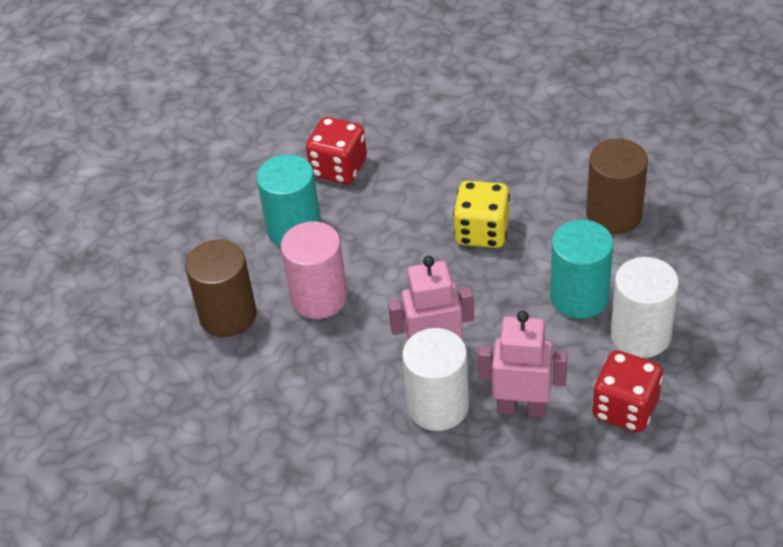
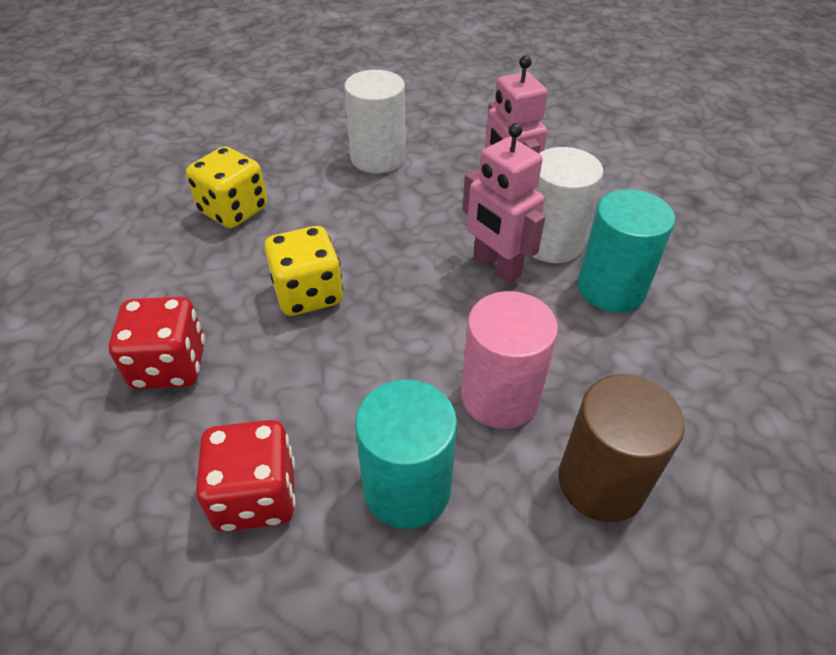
camera: 125 degrees left, 0 degrees up
turquoise cylinder [550,220,613,319] -> turquoise cylinder moved to [578,189,675,312]
brown cylinder [586,139,648,234] -> yellow dice [186,146,267,228]
red dice [592,350,663,432] -> red dice moved to [109,297,205,389]

